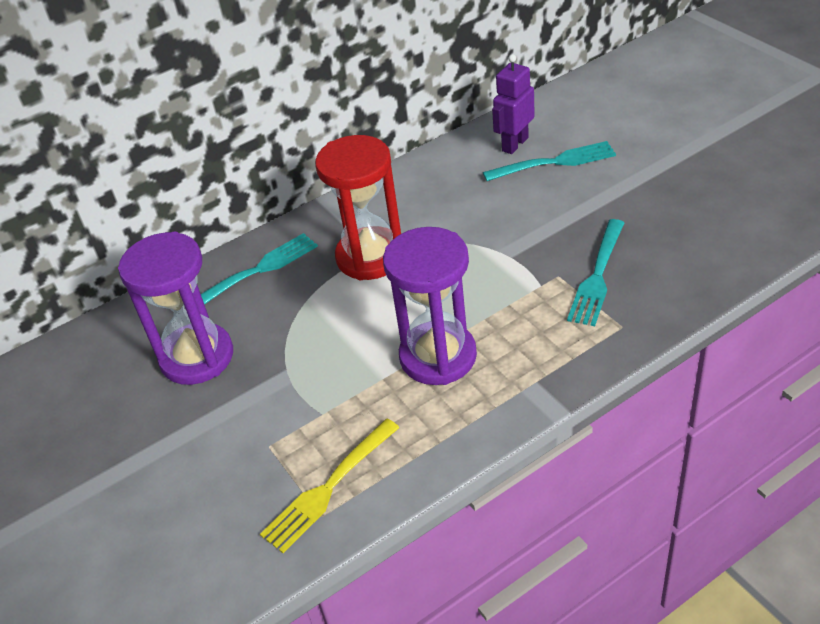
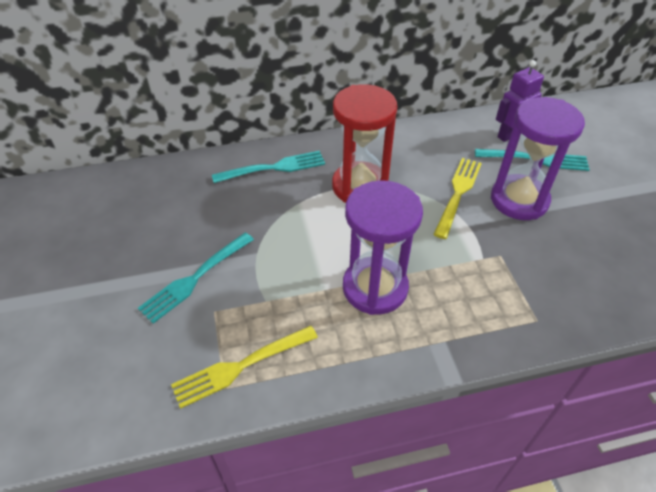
camera: 15 degrees right, 5 degrees up
purple hourglass [118,232,233,385] -> purple hourglass moved to [491,97,585,220]
turquoise fork [567,219,624,326] -> turquoise fork moved to [138,233,254,324]
none -> yellow fork [433,158,482,239]

